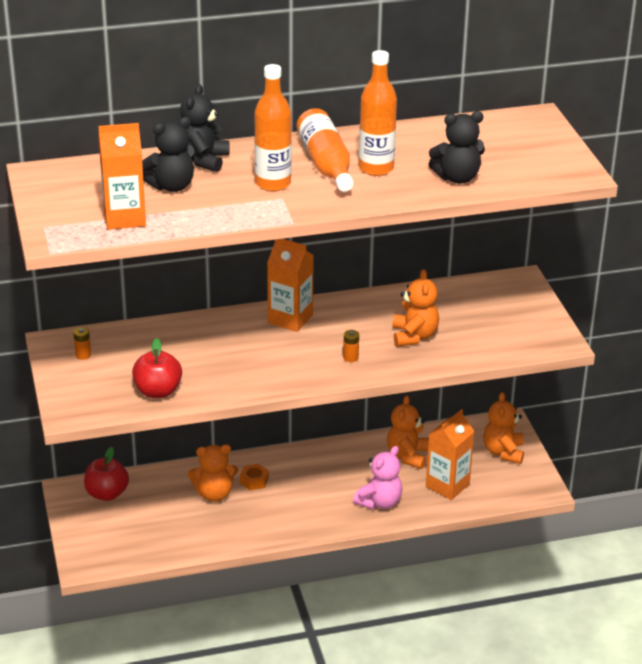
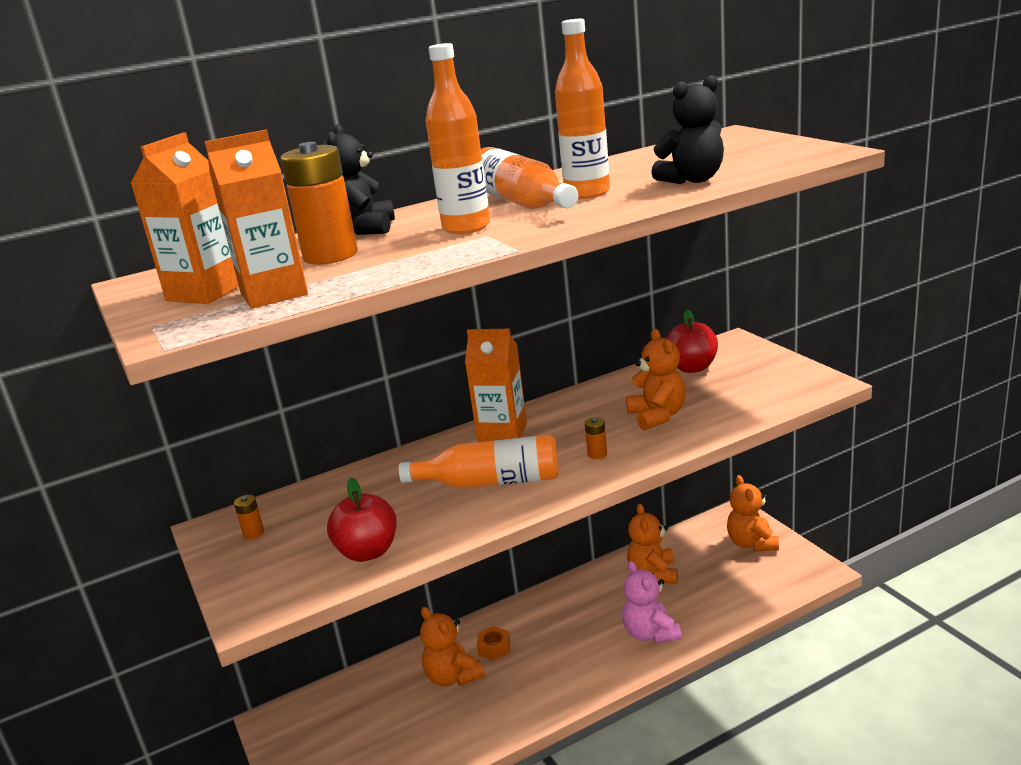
camera: 10 degrees left, 10 degrees down
red apple [84,447,129,501] -> red apple moved to [666,309,718,373]
black teddy bear [142,117,195,192] -> orange battery [280,142,358,264]
orange teddy bear [188,444,238,502] -> orange teddy bear turned 75 degrees clockwise [420,607,485,686]
pink teddy bear [353,446,402,510] -> pink teddy bear turned 135 degrees clockwise [622,561,682,644]
orange carton [426,409,475,500] -> orange carton moved to [130,132,239,304]
none -> orange bottle [399,435,559,489]

